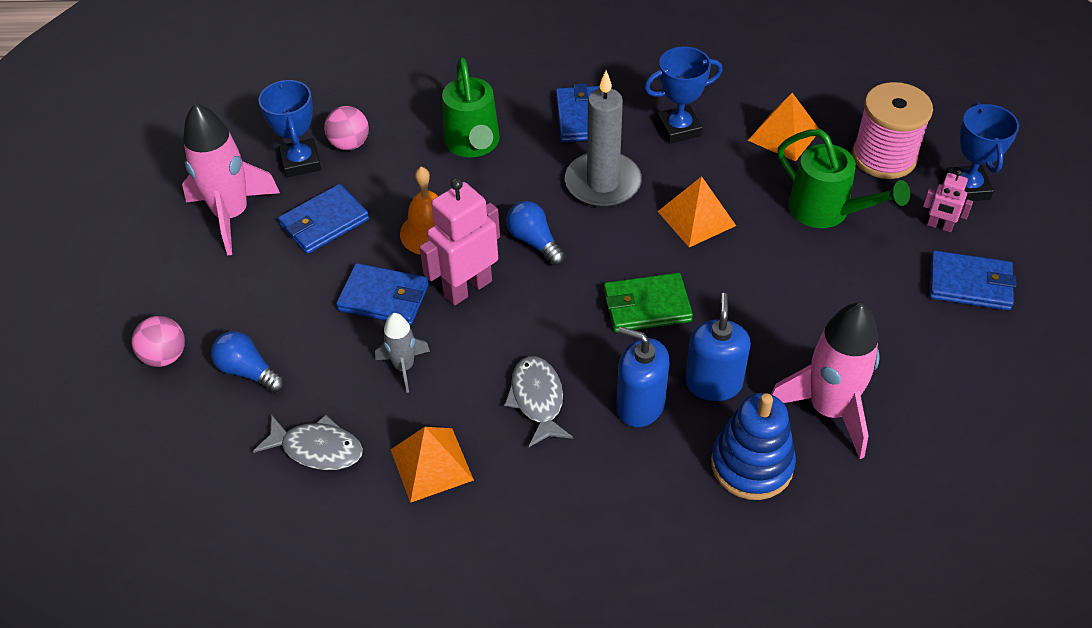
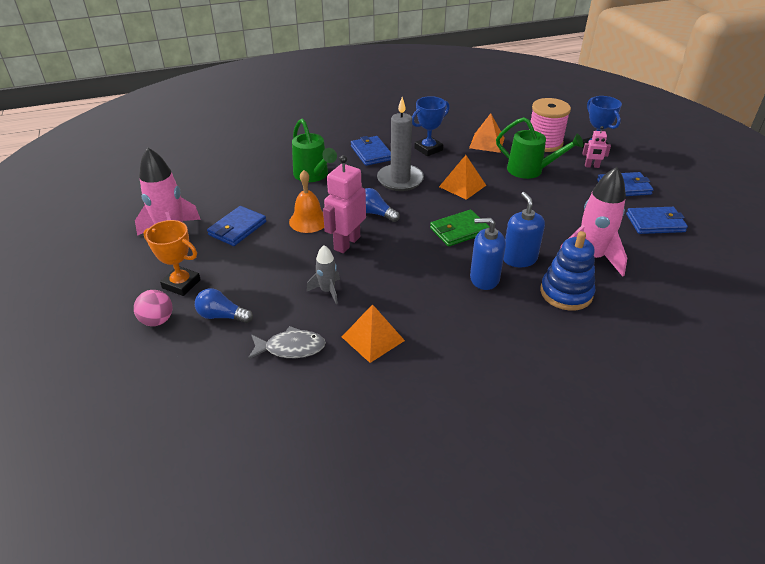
camera: 20 degrees left, 10 degrees down
blue trophy [259,79,321,177] -> none
pink ball [324,106,369,150] -> none
blue wallet [336,263,429,325] -> blue wallet moved to [626,207,688,234]
grey fish [504,356,573,447] -> none
none -> orange trophy [144,220,201,296]

